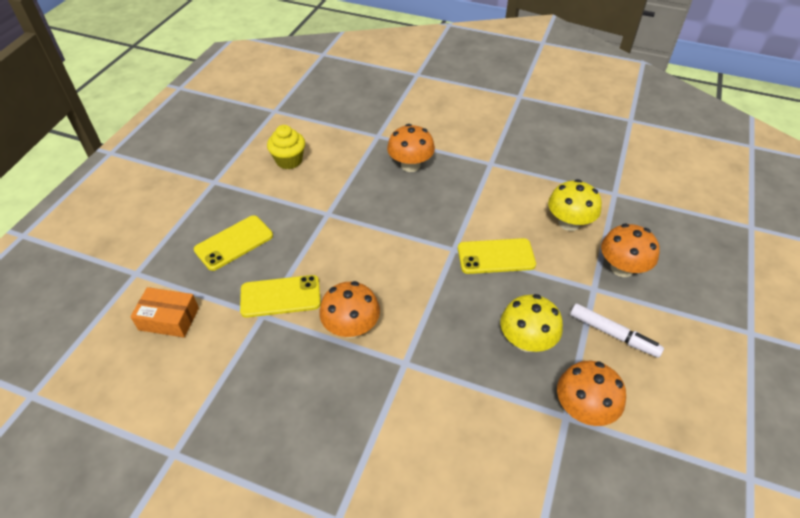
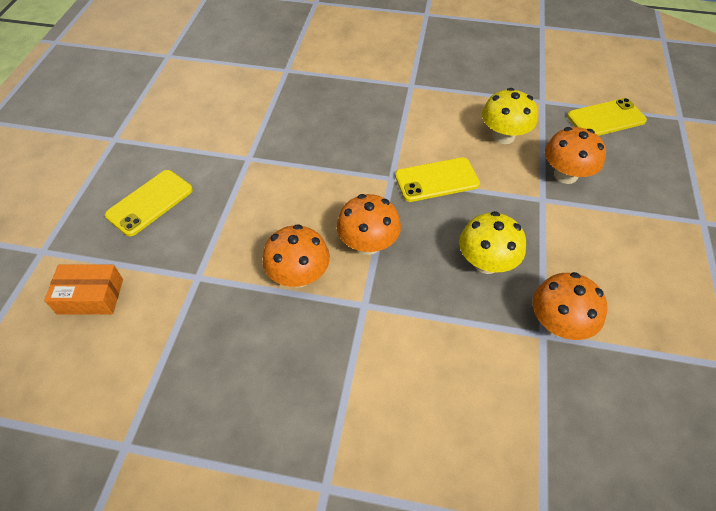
camera: 10 degrees left, 5 degrees up
yellow phone [240,275,321,318] -> yellow phone moved to [567,98,647,136]
yellow cupcake [267,125,305,169] -> none
orange mushroom [387,124,435,172] -> orange mushroom moved to [337,194,401,255]
white marker [570,304,664,358] -> none

